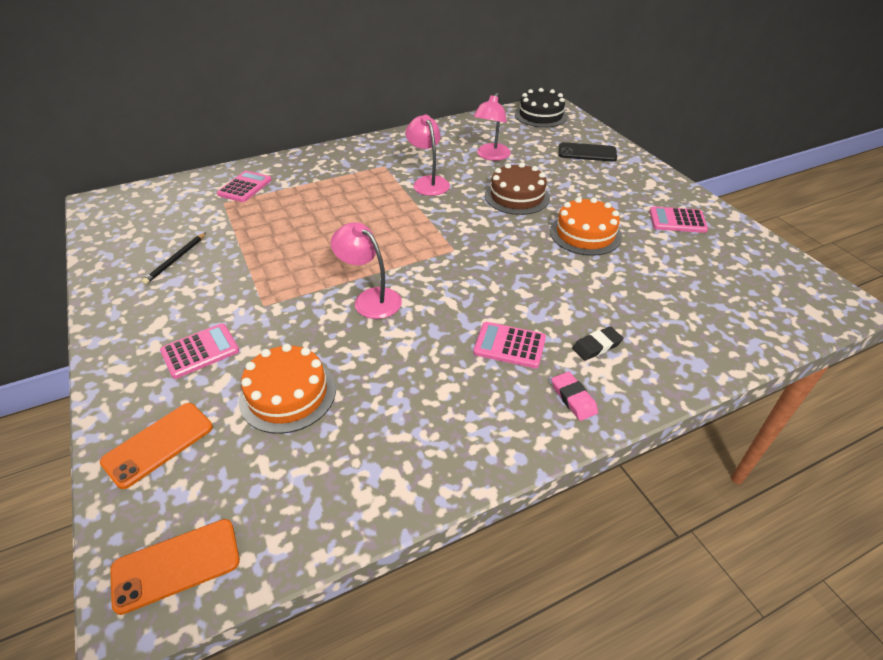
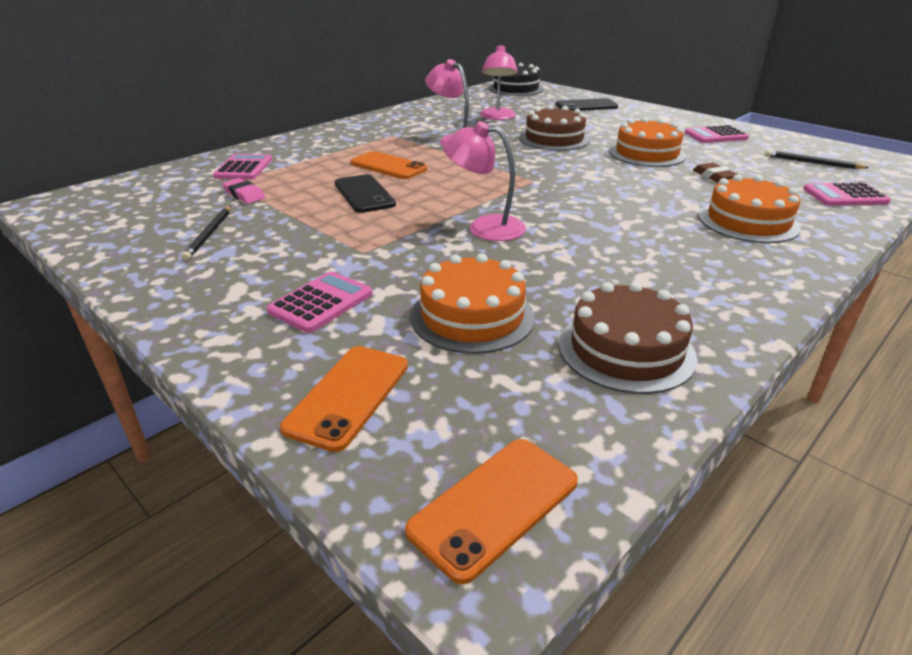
camera: 20 degrees left, 10 degrees down
pink calculator [473,322,546,368] -> pink calculator moved to [803,182,891,206]
pink eraser [552,372,598,421] -> pink eraser moved to [222,178,265,204]
black eraser [572,326,623,361] -> orange cake [699,174,801,243]
none -> black phone [335,174,396,213]
none -> orange phone [351,151,427,179]
none -> brown cake [559,282,697,394]
none -> brown eraser [693,163,737,183]
none -> black pencil [765,150,869,169]

